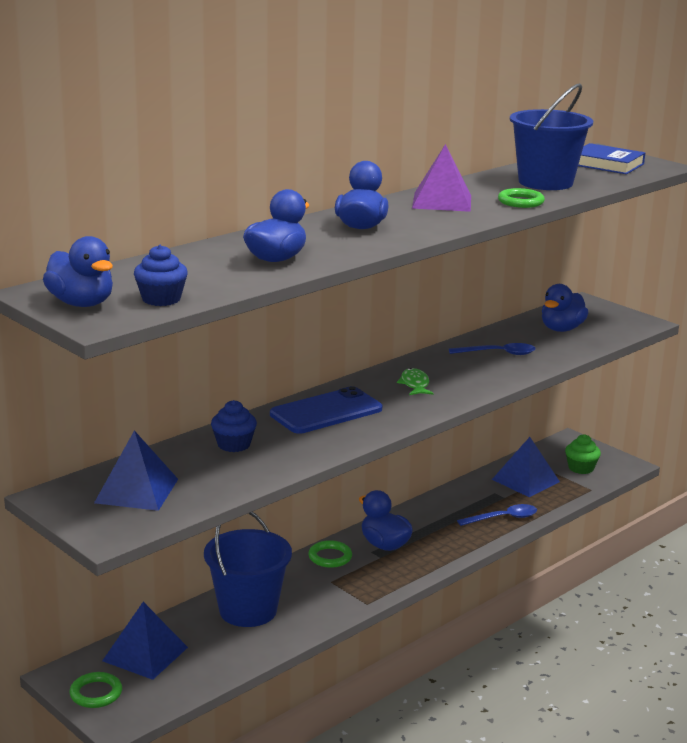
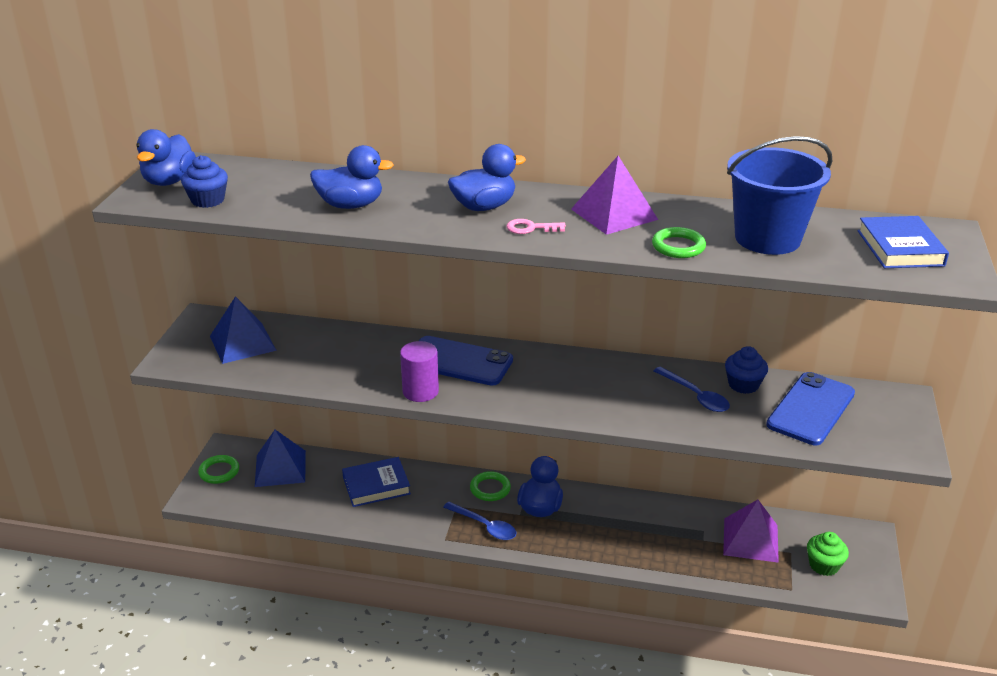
camera: 55 degrees right, 10 degrees up
blue bucket [204,512,292,627] -> blue book [342,457,411,507]
blue cupcake [211,400,257,452] -> blue cupcake moved to [725,346,768,394]
green fish [397,368,434,395] -> none
blue spoon [457,504,537,526] -> blue spoon moved to [443,502,516,540]
blue pyramid [492,437,560,497] -> purple pyramid [723,500,779,563]
blue duck [542,284,588,332] -> blue phone [766,372,855,445]
none -> purple cylinder [400,341,439,402]
none -> pink key [506,219,566,234]

